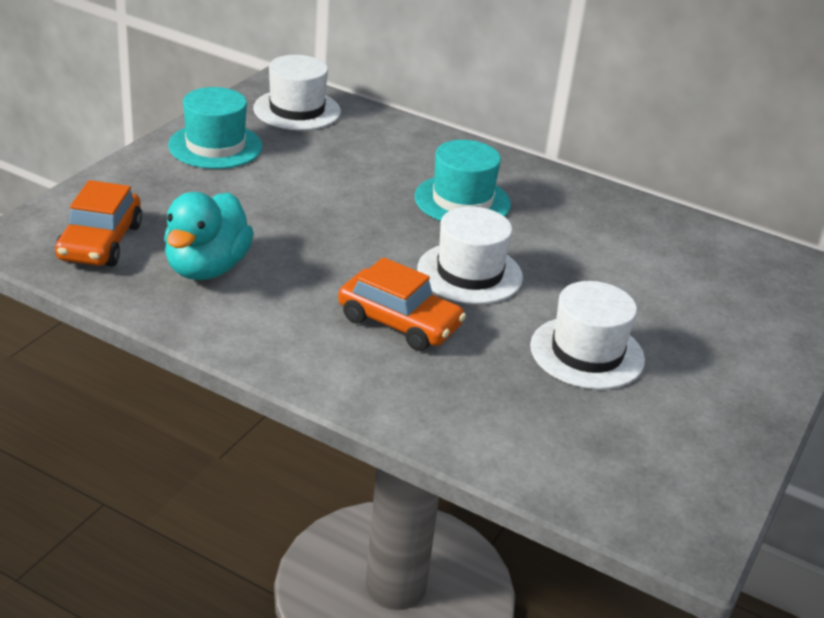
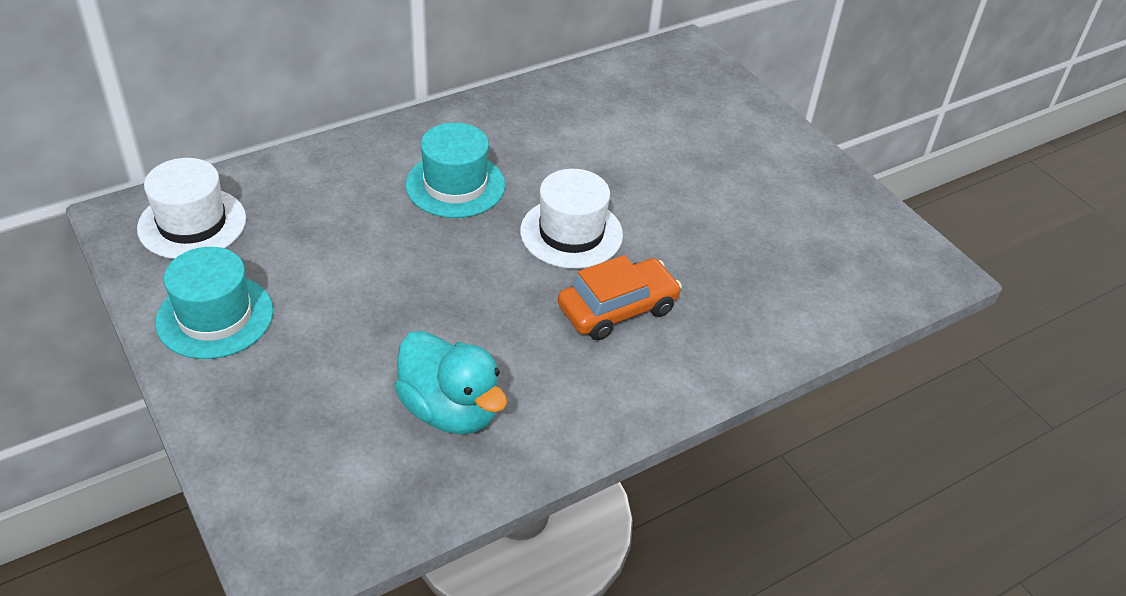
camera: 60 degrees left, 10 degrees up
orange car [55,180,142,266] -> none
white hat [530,281,645,390] -> none

